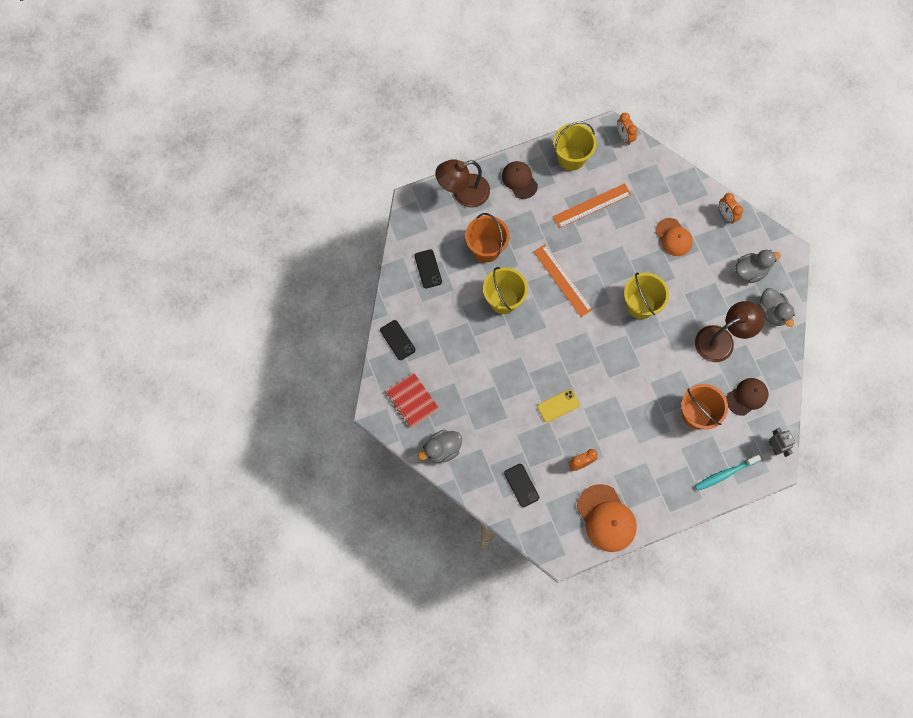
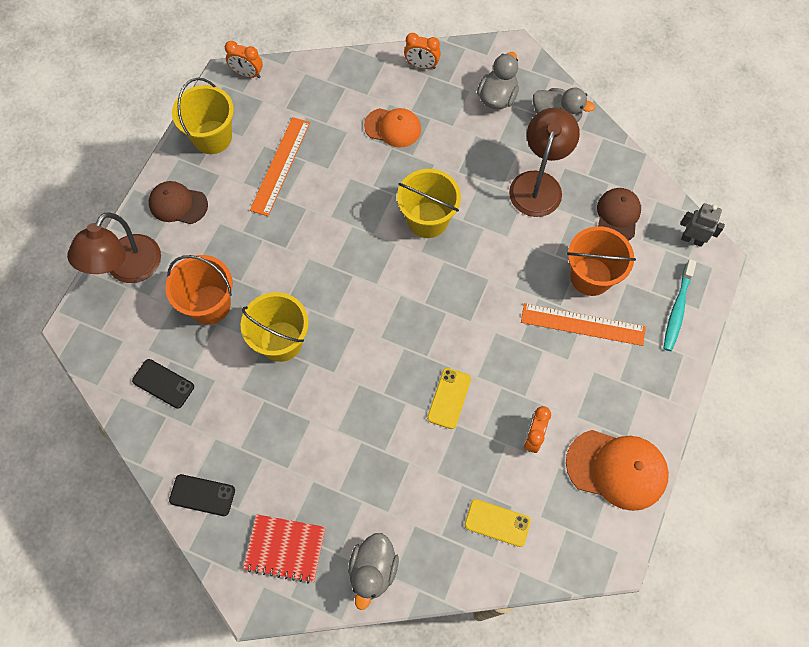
camera: 45 degrees left, 5 degrees down
black phone [504,464,539,507] -> yellow phone [465,499,531,547]
orange ruler [533,245,593,317] -> orange ruler moved to [521,303,646,346]

